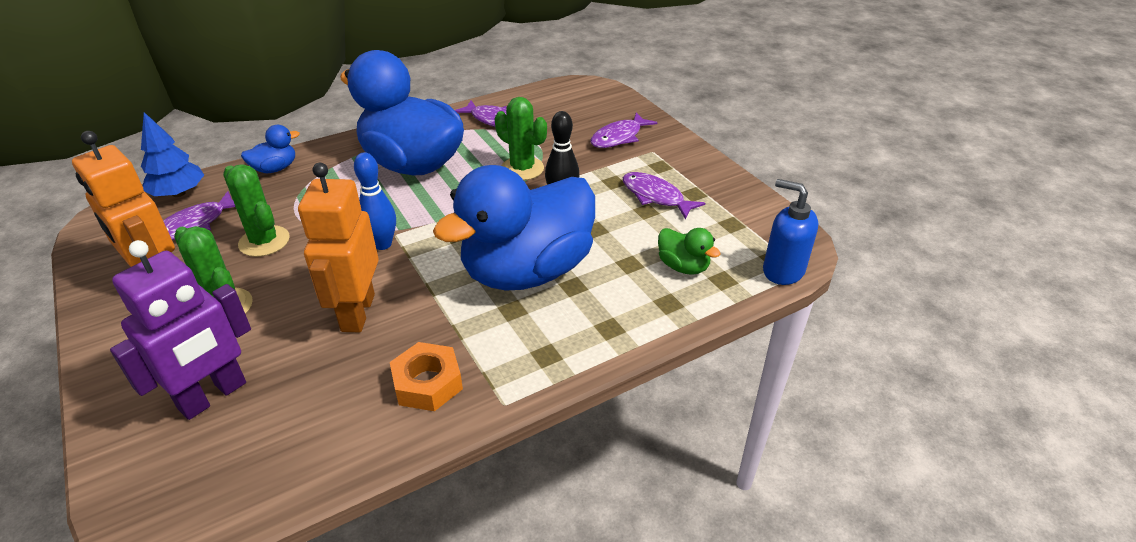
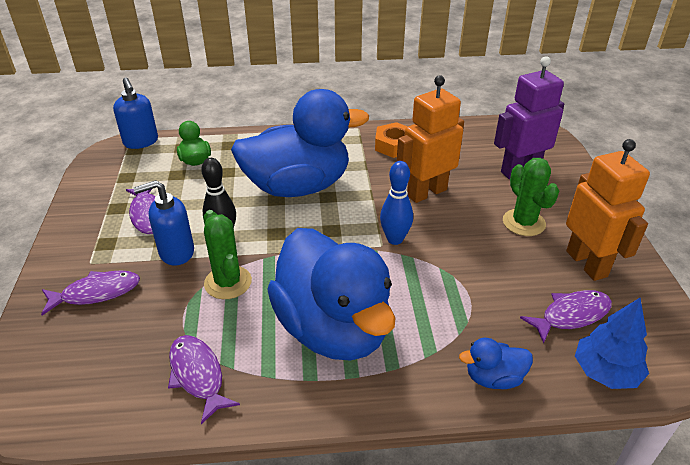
camera: 155 degrees left, 0 degrees up
green cactus [223,164,290,257] -> none
orange robot [298,163,379,332] -> orange robot turned 150 degrees counterclockwise [397,75,464,203]
none -> blue soap dispenser [133,180,194,266]

